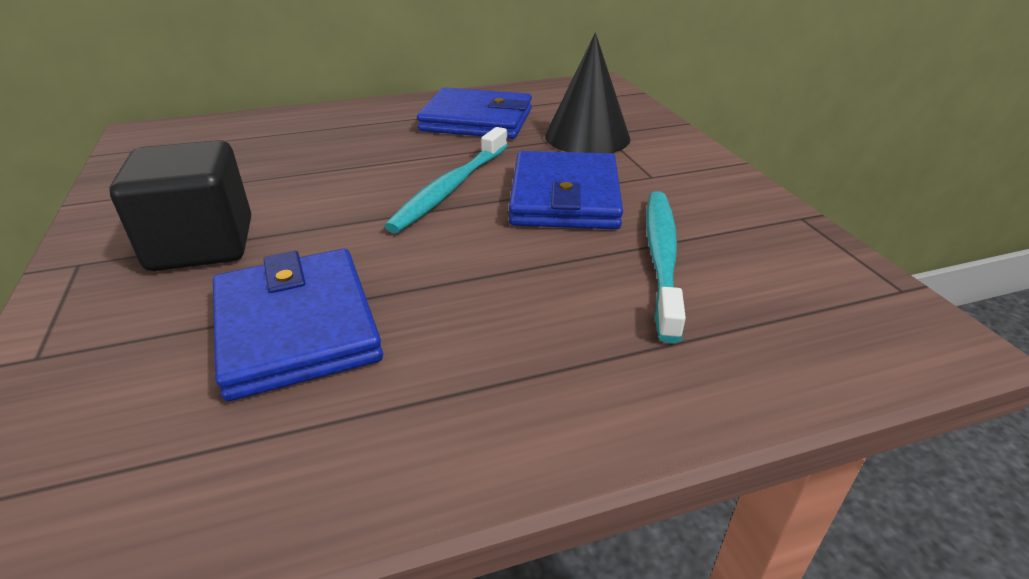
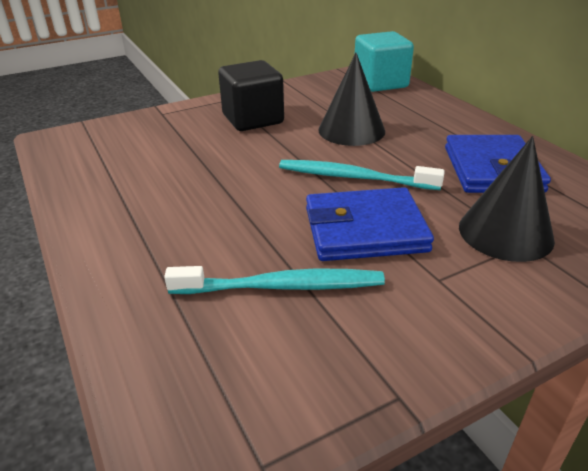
camera: 80 degrees right, 0 degrees up
blue wallet [213,249,383,401] -> none
none -> black cone [318,53,385,146]
none -> turquoise cube [355,31,414,92]

